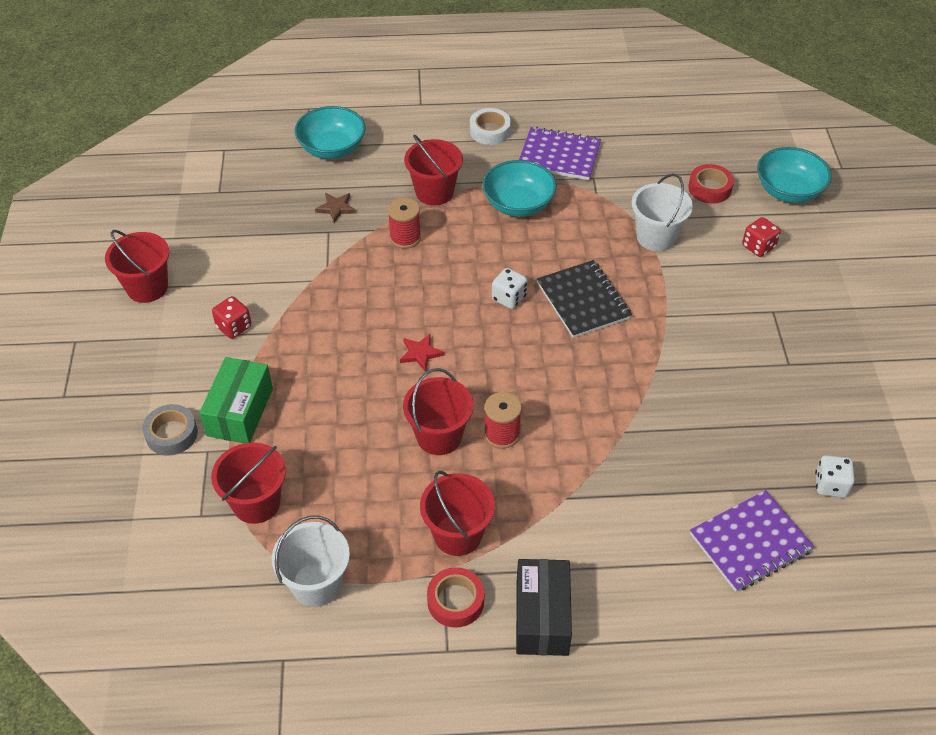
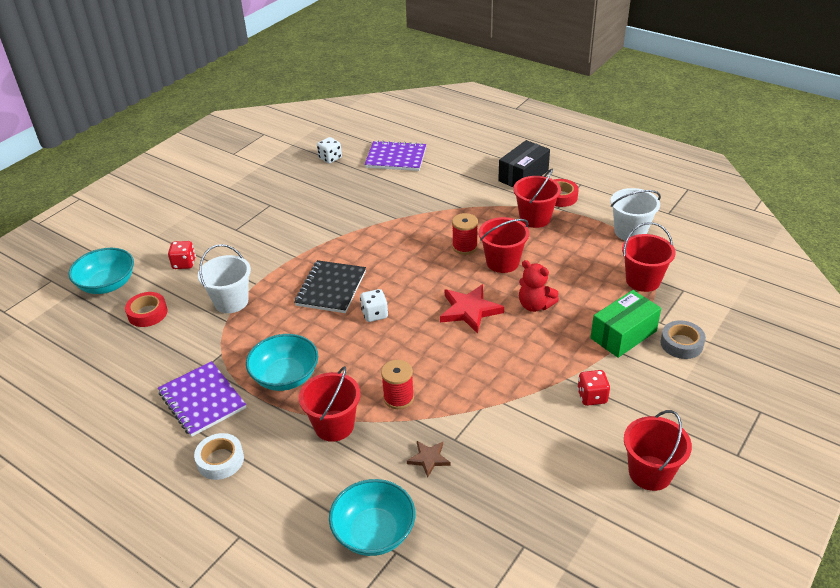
camera: 140 degrees left, 10 degrees down
red star [400,334,444,372] -> red star [440,284,504,334], size x1.78
none -> red teddy bear [519,260,559,312]

